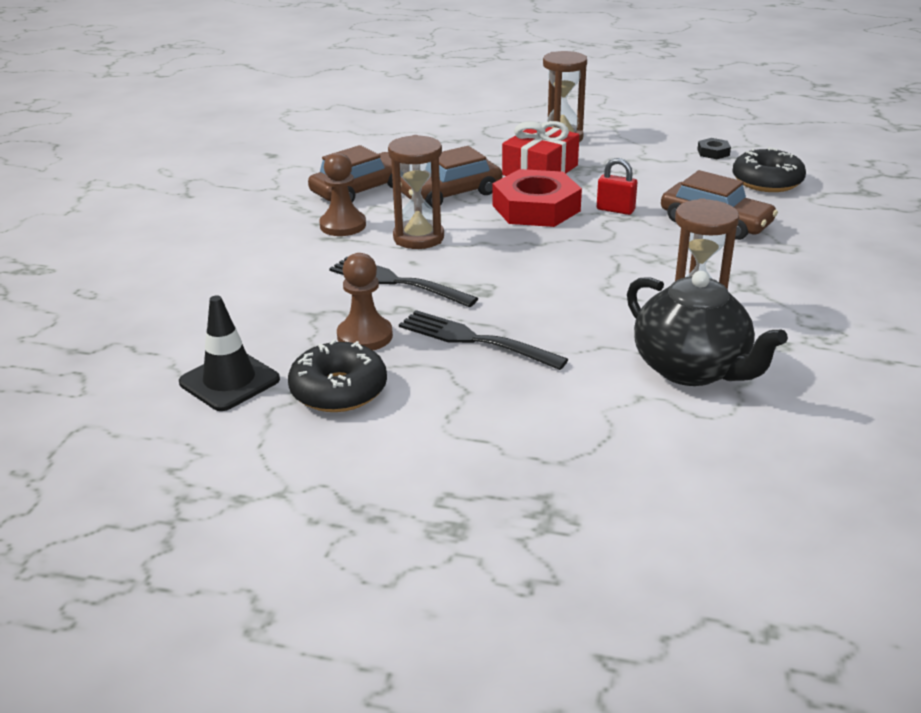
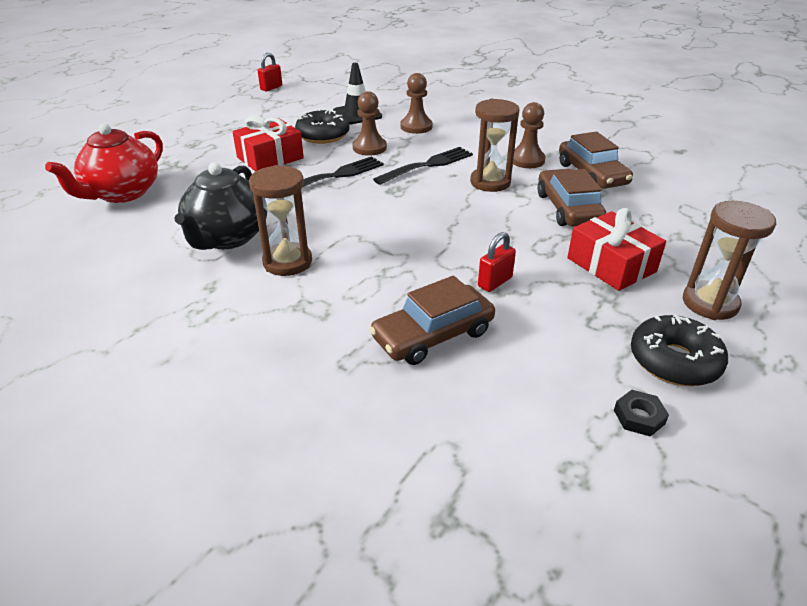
camera: 110 degrees right, 5 degrees up
red nut [493,169,582,227] -> none
black teapot [627,271,788,386] -> black teapot turned 60 degrees counterclockwise [175,163,267,250]
black donut [732,147,806,192] -> black donut moved to [631,314,728,386]
none -> red teapot [45,123,163,203]
none -> red gift [232,115,304,172]
none -> red padlock [258,53,282,92]
none -> brown pawn [401,73,433,134]

